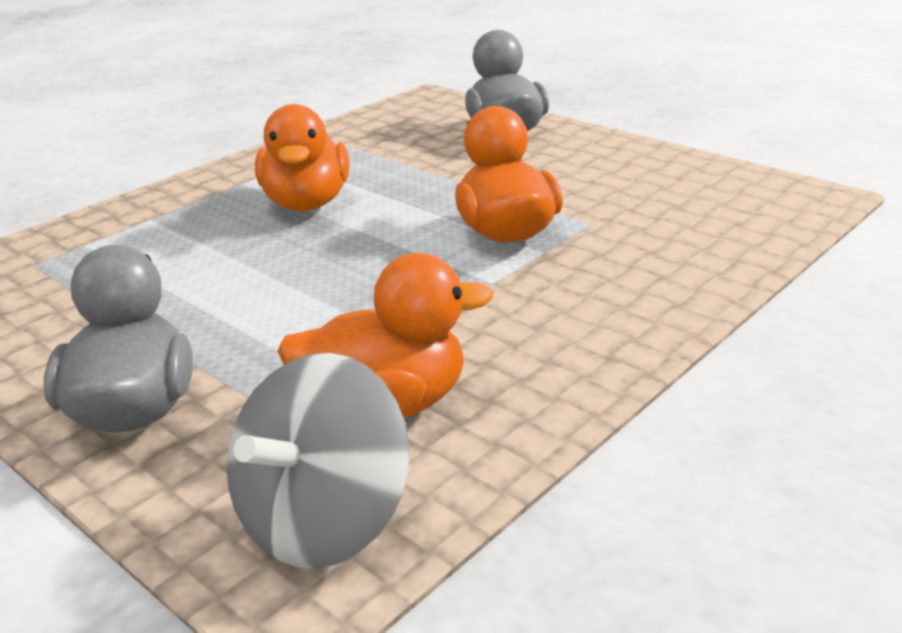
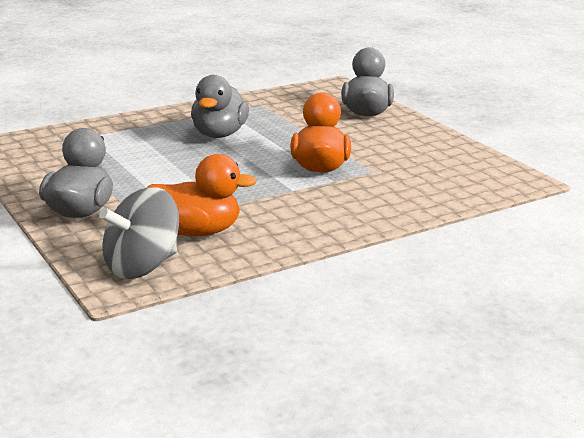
camera: 15 degrees right, 5 degrees down
orange duck [255,104,350,211] -> grey duck [191,75,249,138]

